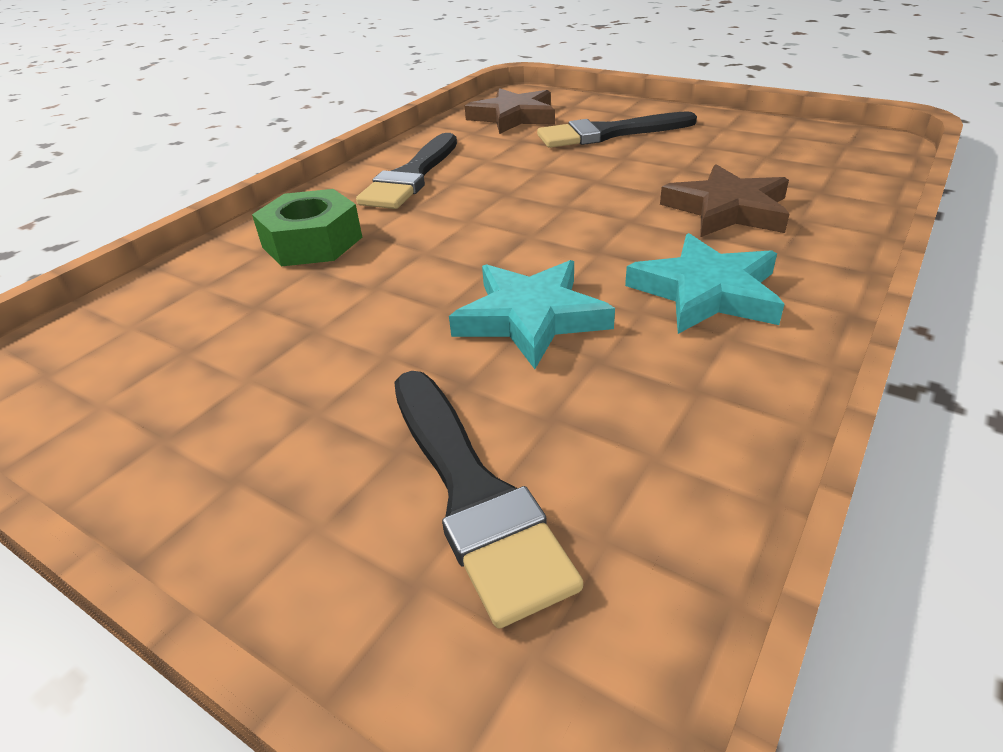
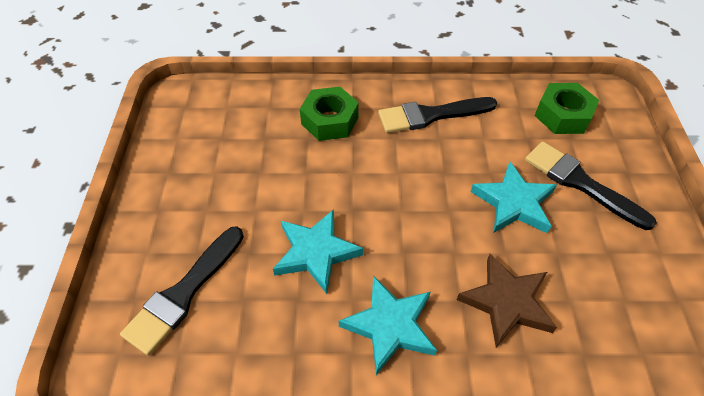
camera: 55 degrees right, 15 degrees up
brown star [465,88,555,134] -> green nut [535,83,599,134]
none -> turquoise star [471,162,557,233]

